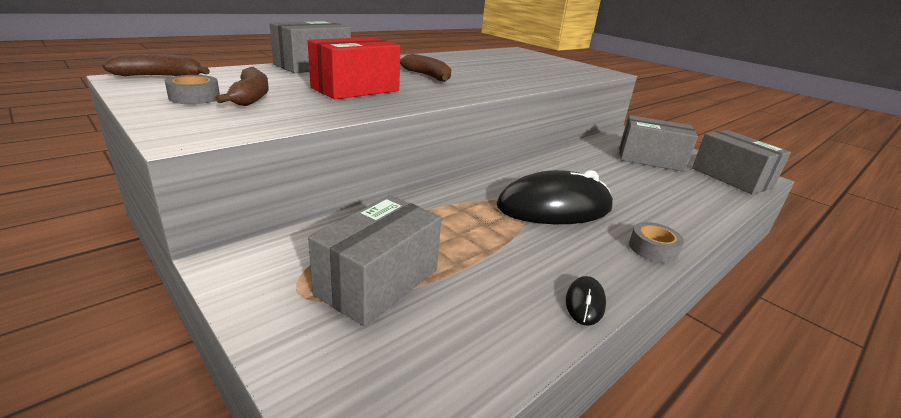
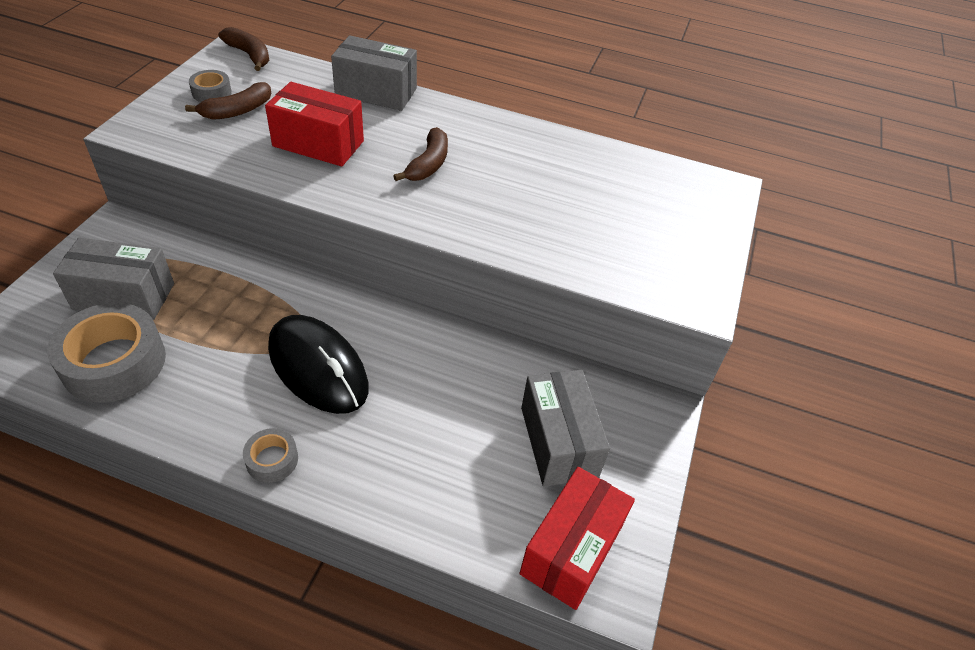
camera: 60 degrees right, 20 degrees up
black mouse [566,276,606,326] -> none
grey box [692,130,791,194] -> red box [519,467,635,610]
none -> grey tape [47,303,166,403]

